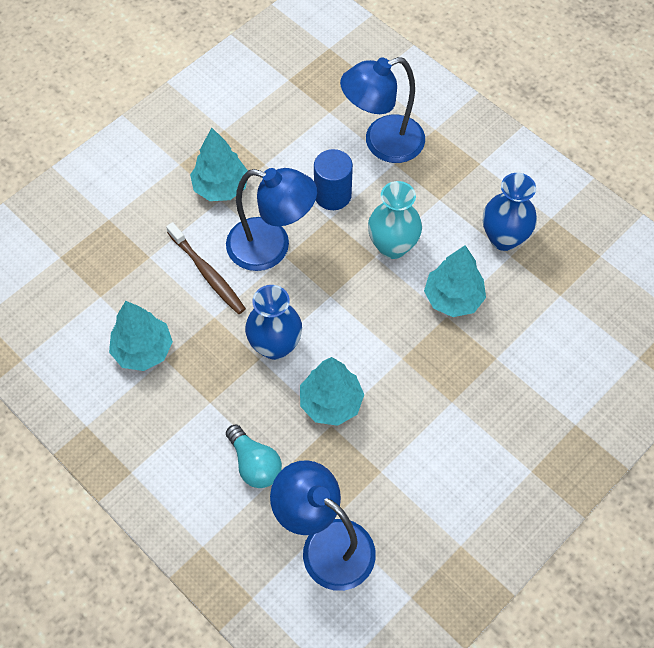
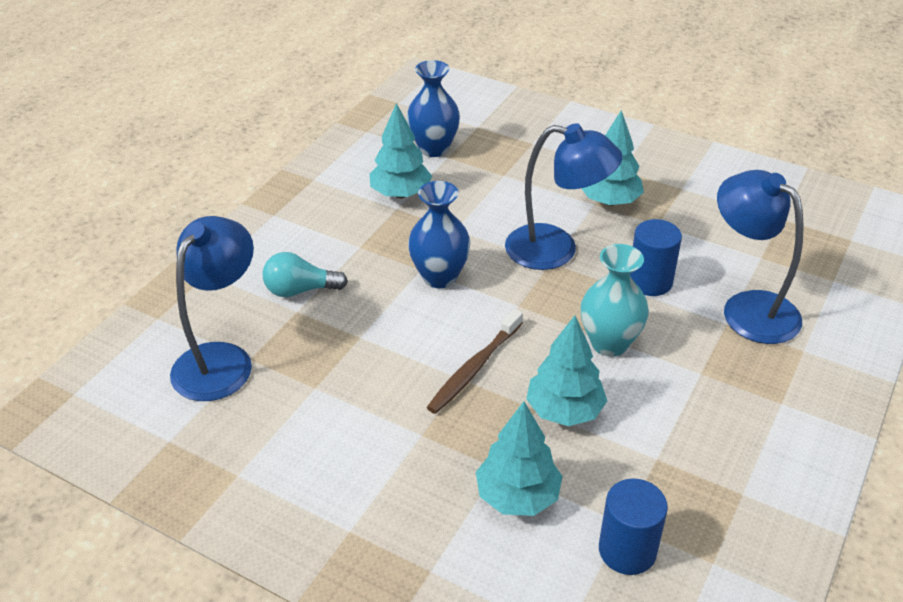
camera: 75 degrees right, 20 degrees down
brown toothbrush [166,222,246,314] -> brown toothbrush moved to [427,309,523,414]
blue lamp [226,168,317,271] -> blue lamp turned 75 degrees counterclockwise [505,123,623,270]
turquoise light bulb [226,425,282,488] -> turquoise light bulb turned 45 degrees clockwise [263,252,348,297]
turquoise tree [300,357,364,426] -> turquoise tree moved to [476,401,563,516]
blue vase [483,173,537,251] -> blue vase moved to [407,60,460,157]
none -> blue cylinder [599,478,668,575]

